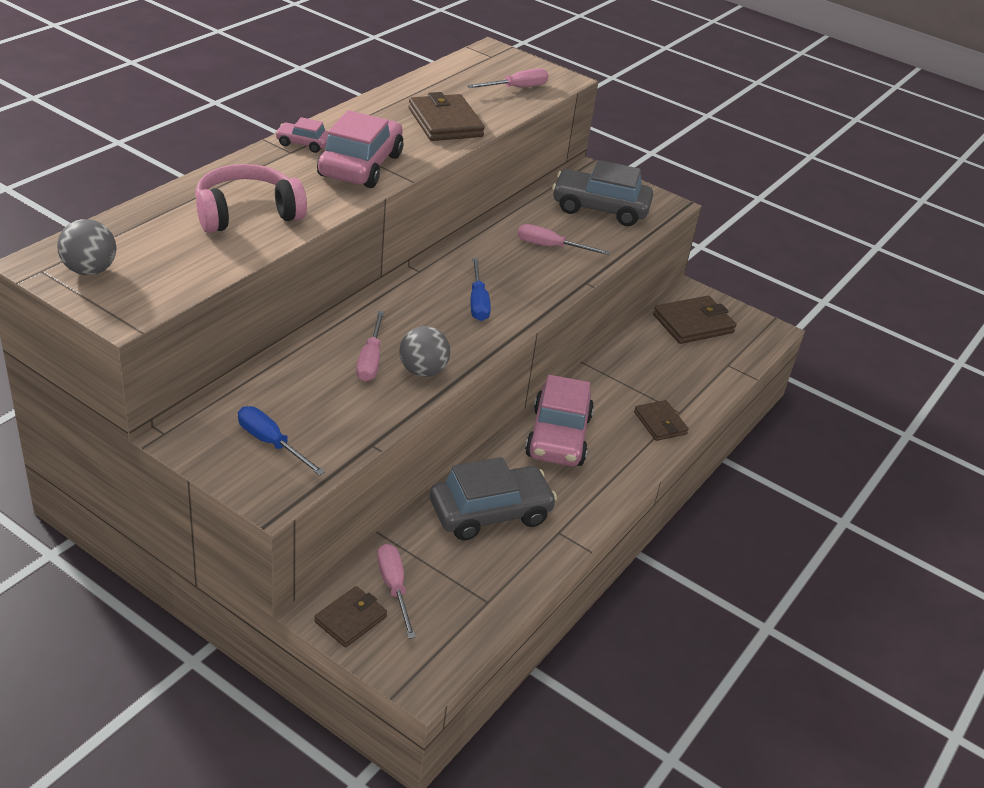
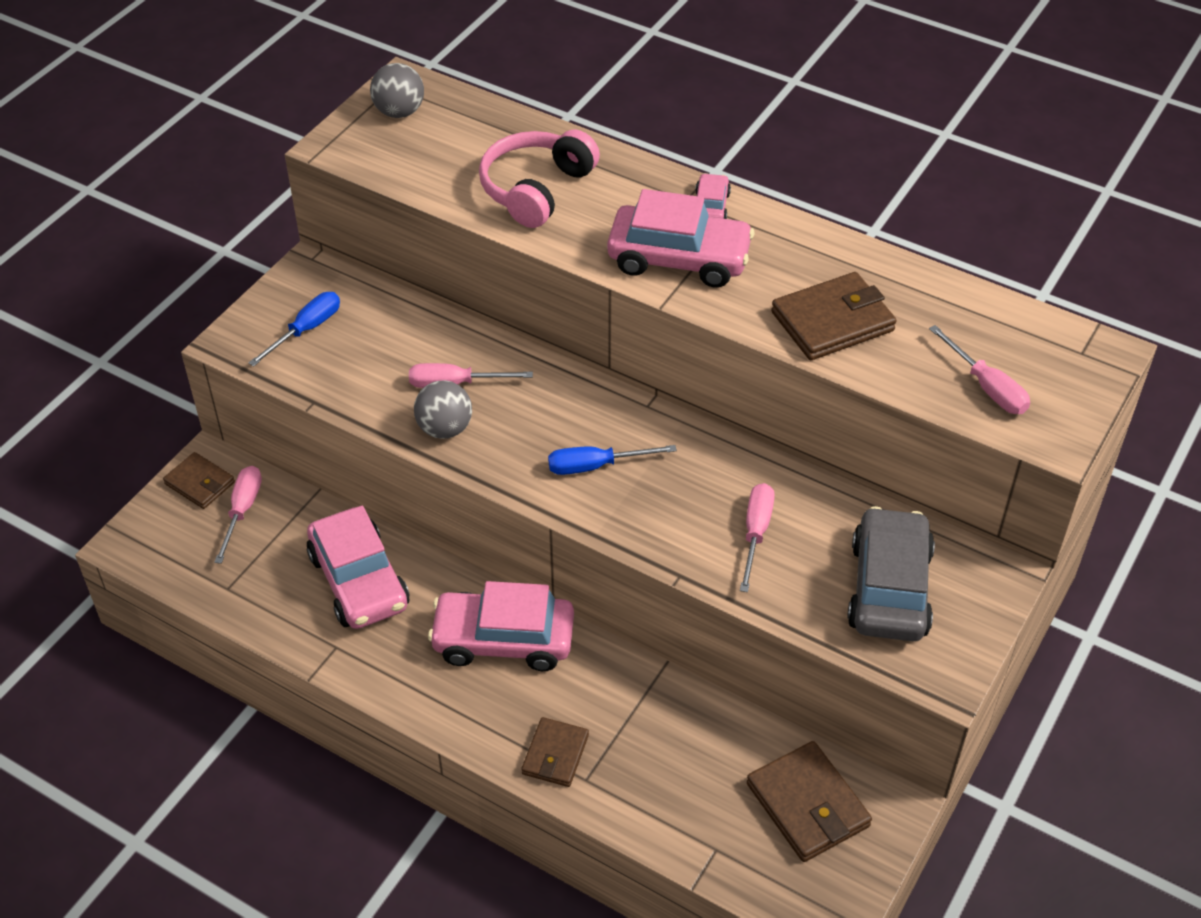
camera: 90 degrees right, 10 degrees up
pink headphones [195,164,307,233] -> pink headphones turned 120 degrees counterclockwise [479,130,600,228]
pink screwdriver [377,544,416,639] -> pink screwdriver turned 60 degrees counterclockwise [214,466,262,564]
grey car [430,457,557,540] -> pink car [307,506,409,629]
brown wallet [634,400,689,441] -> brown wallet turned 45 degrees counterclockwise [521,717,589,787]

